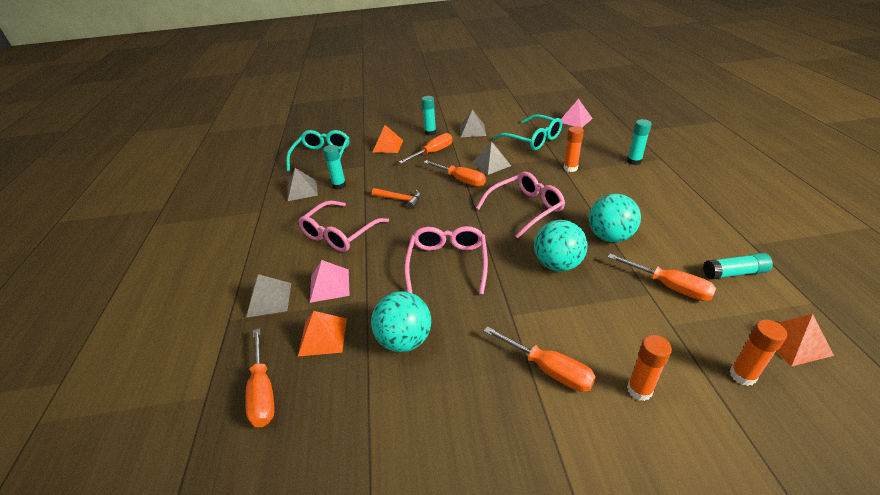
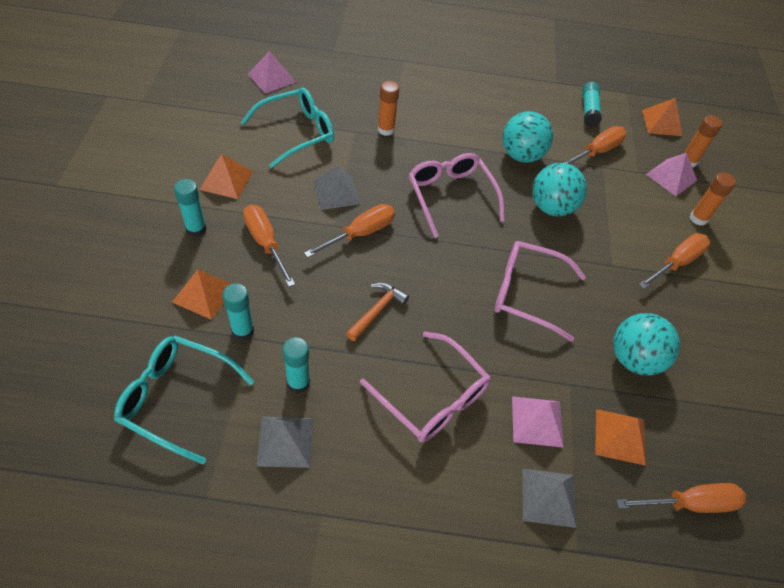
camera: 85 degrees left, 15 degrees up
grey pyramid [460,110,486,137] -> orange pyramid [200,154,253,199]
turquoise glue stick [627,119,652,165] -> turquoise glue stick moved to [222,283,254,341]
none -> pink pyramid [646,153,697,196]

